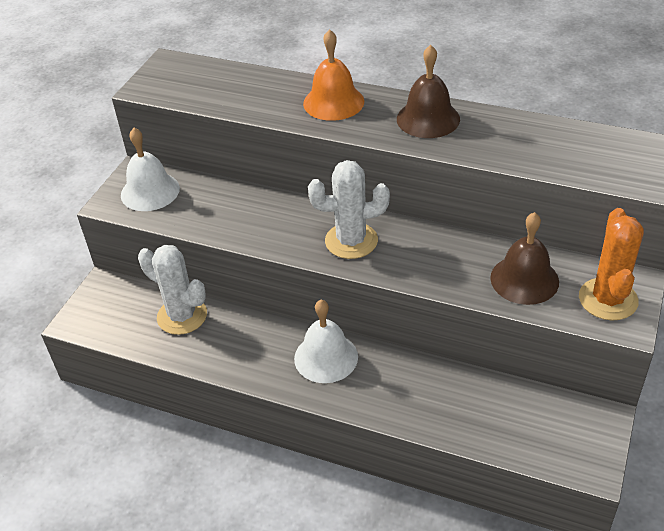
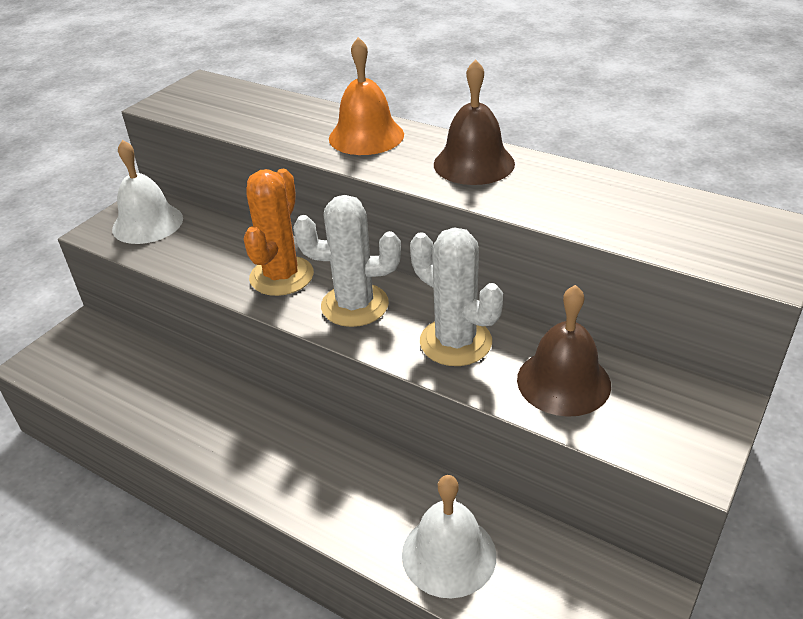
camera: 10 degrees right, 5 degrees down
white cactus [138,245,207,335] -> white cactus moved to [410,228,503,366]
white bell [294,300,358,383] -> white bell moved to [402,475,496,598]
orange cactus [579,208,644,320] -> orange cactus moved to [244,169,314,296]

